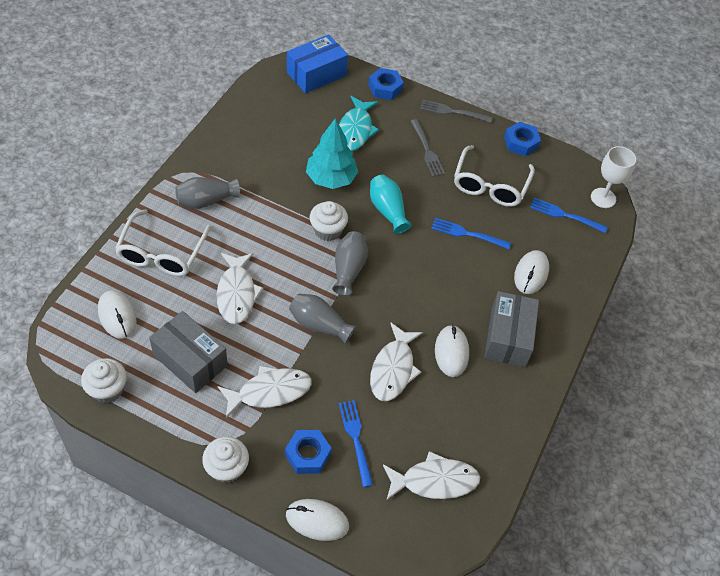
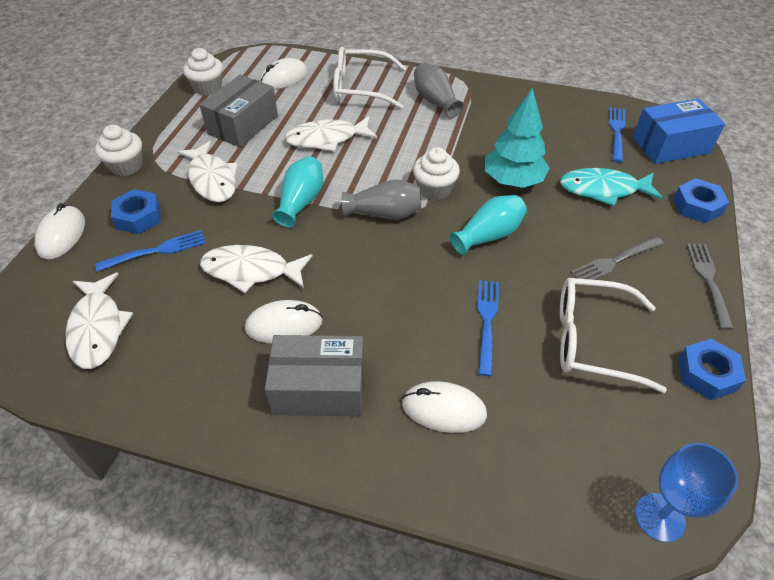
camera: 85 degrees right, 5 degrees down
blue box [287,34,348,93] -> blue box turned 60 degrees counterclockwise [632,98,725,164]
grey vase [289,294,356,344] -> turquoise vase [272,156,323,228]
blue fork [530,198,608,233] -> blue fork moved to [609,108,625,162]
white goblet [591,146,636,208] -> blue goblet [635,443,738,542]

